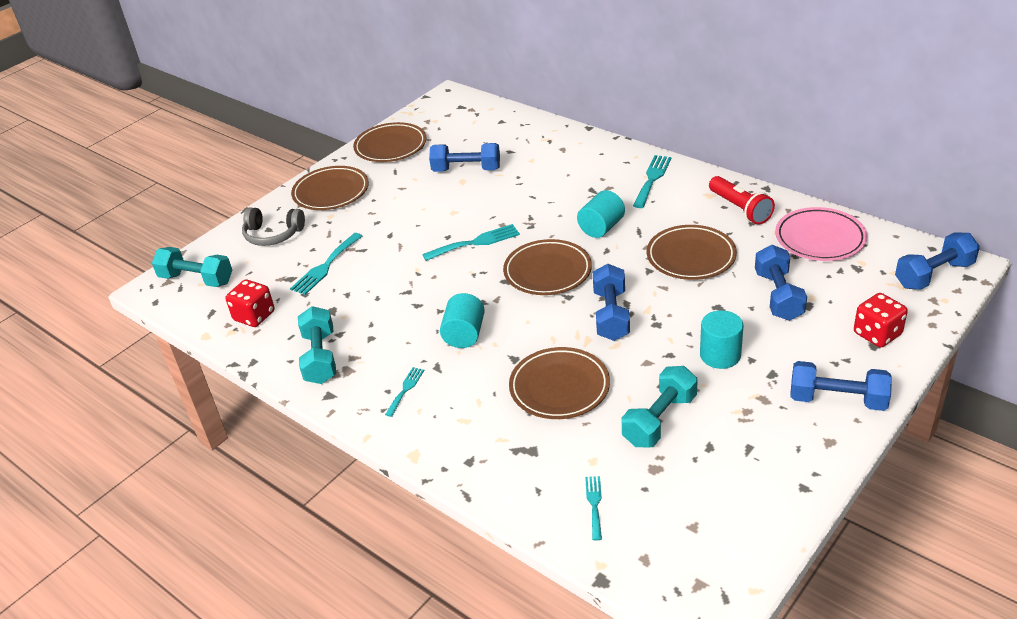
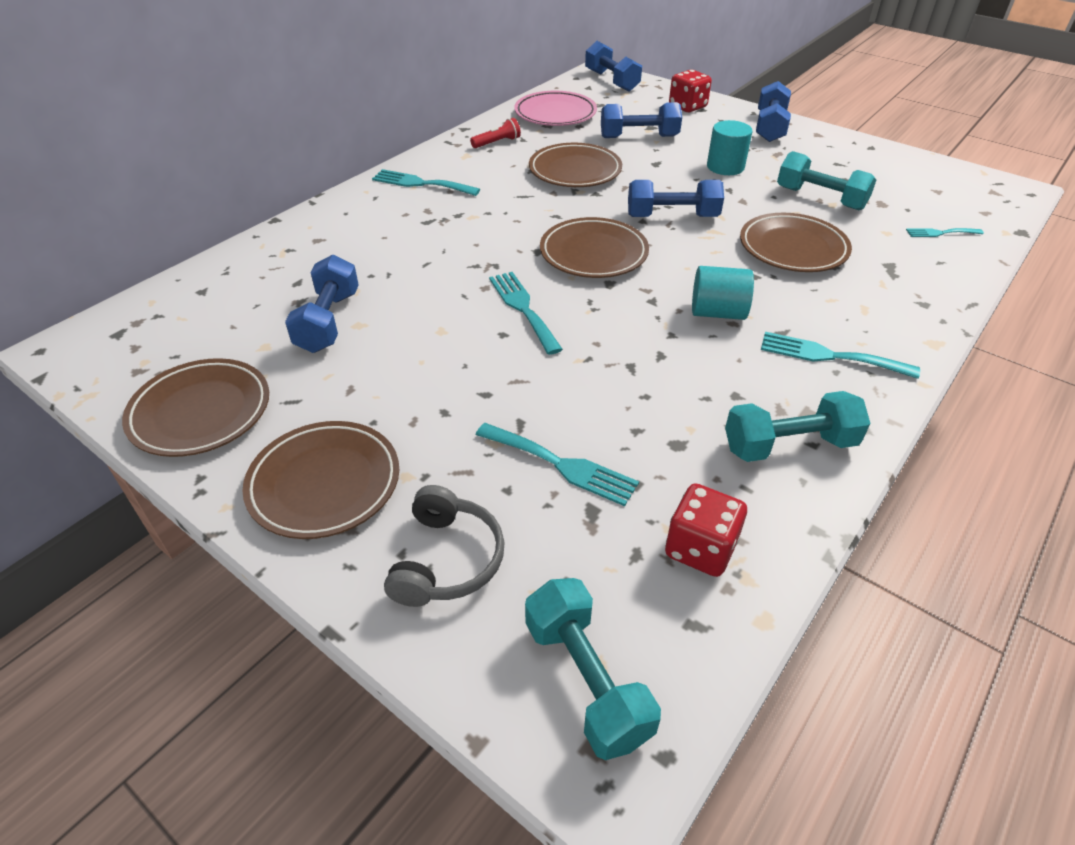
camera: 95 degrees left, 5 degrees up
turquoise dumbbell [152,247,232,287] -> turquoise dumbbell turned 45 degrees counterclockwise [525,578,661,760]
turquoise fork [385,367,424,417] -> turquoise fork [761,332,920,379], size x1.67
turquoise cylinder [577,190,625,238] -> none
red flashlight [709,176,775,225] -> red flashlight [470,118,521,148], size x0.63

